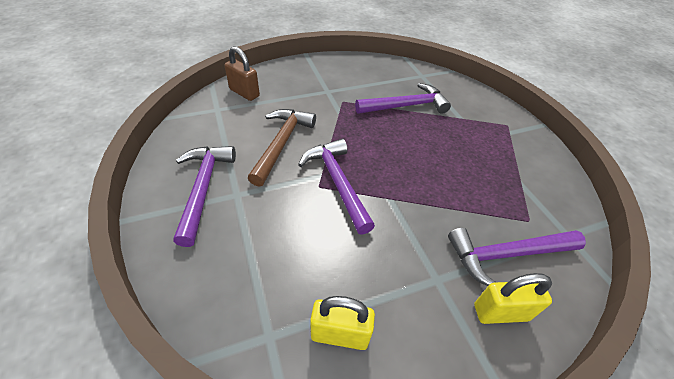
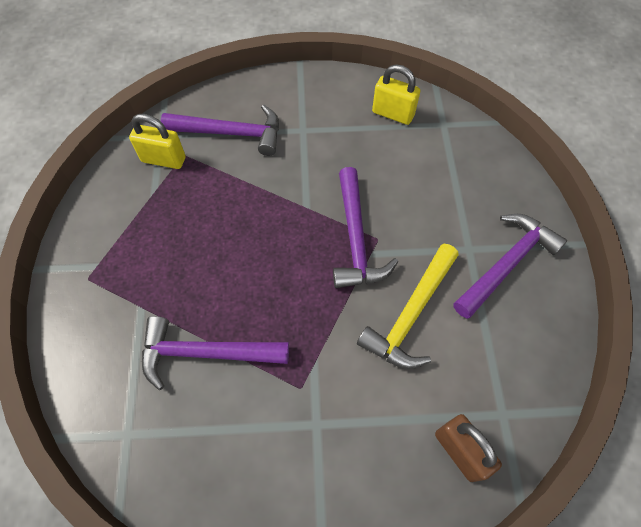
camera: 160 degrees left, 15 degrees up
purple hammer [173,146,236,247] -> purple hammer turned 150 degrees counterclockwise [453,214,567,319]
brown hammer [248,109,316,187] -> yellow hammer [357,244,459,369]
yellow padlock [474,273,552,324] -> yellow padlock moved to [129,114,186,169]

